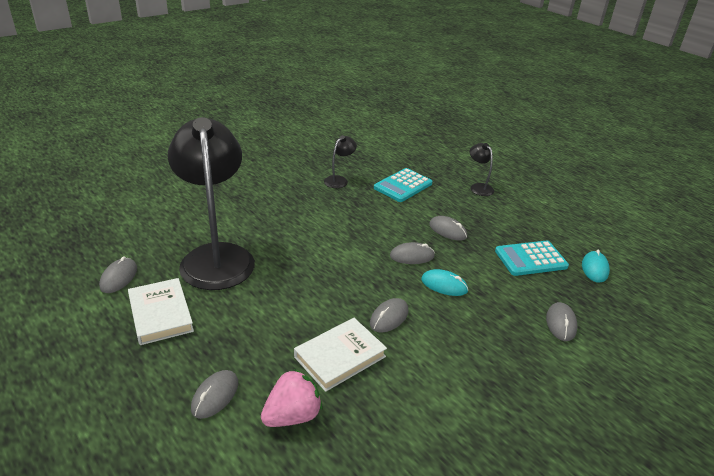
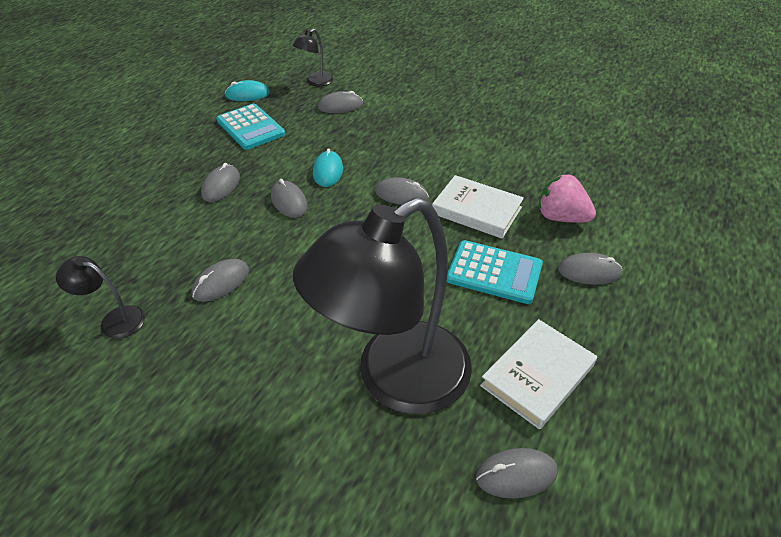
camera: 110 degrees left, 10 degrees up
turquoise calculator [374,168,432,202] -> turquoise calculator moved to [447,240,543,304]
black lamp [470,143,494,196] -> black lamp moved to [292,29,333,86]
none -> grey mouse [192,259,249,302]

